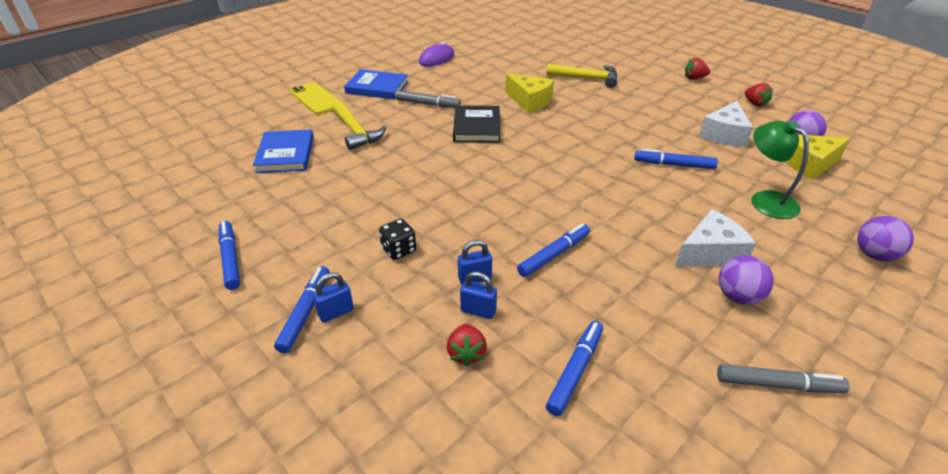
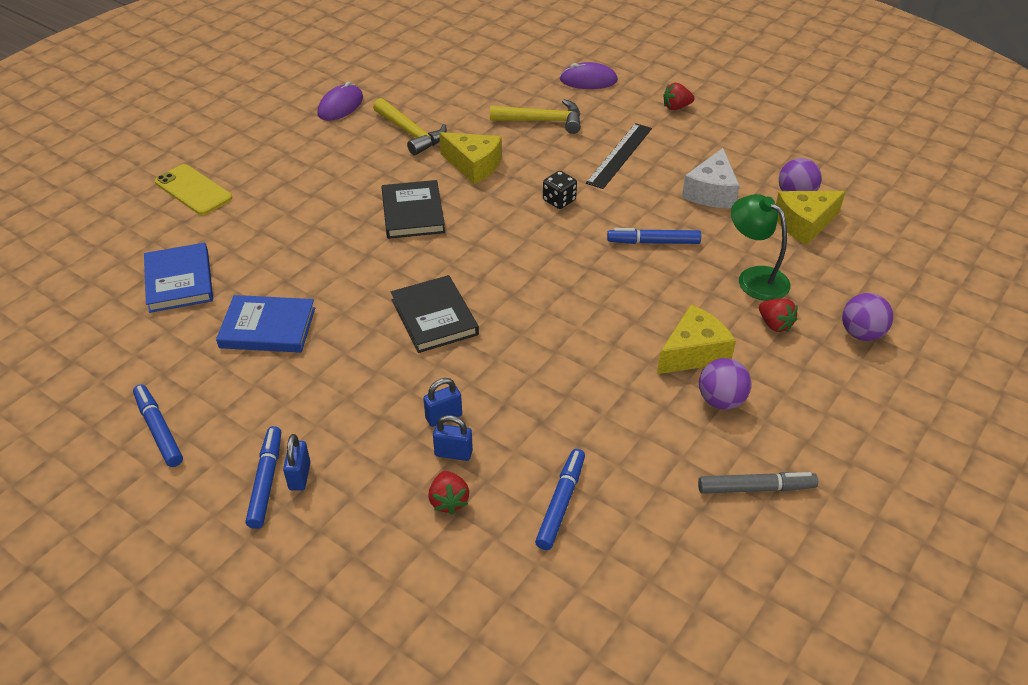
camera: 10 degrees left, 5 degrees up
blue padlock [312,272,354,323] -> blue padlock turned 45 degrees counterclockwise [283,434,311,491]
yellow hammer [332,101,386,150] -> yellow hammer moved to [373,98,447,156]
blue book [344,69,409,99] -> blue book moved to [216,295,315,353]
black dice [379,219,416,260] -> black dice moved to [543,171,577,209]
grey marker [395,90,461,108] -> none
blue marker [517,223,590,277] -> none
white cheese [675,209,756,267] -> yellow cheese [657,305,736,374]
red strawberry [745,83,773,107] -> red strawberry moved to [759,298,797,332]
none -> black book [391,275,479,353]
none -> purple mouse [560,62,618,89]
none -> black ruler [586,123,652,189]

